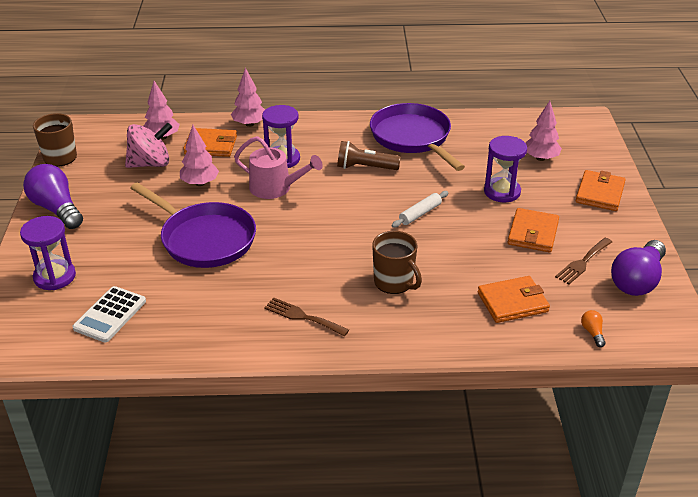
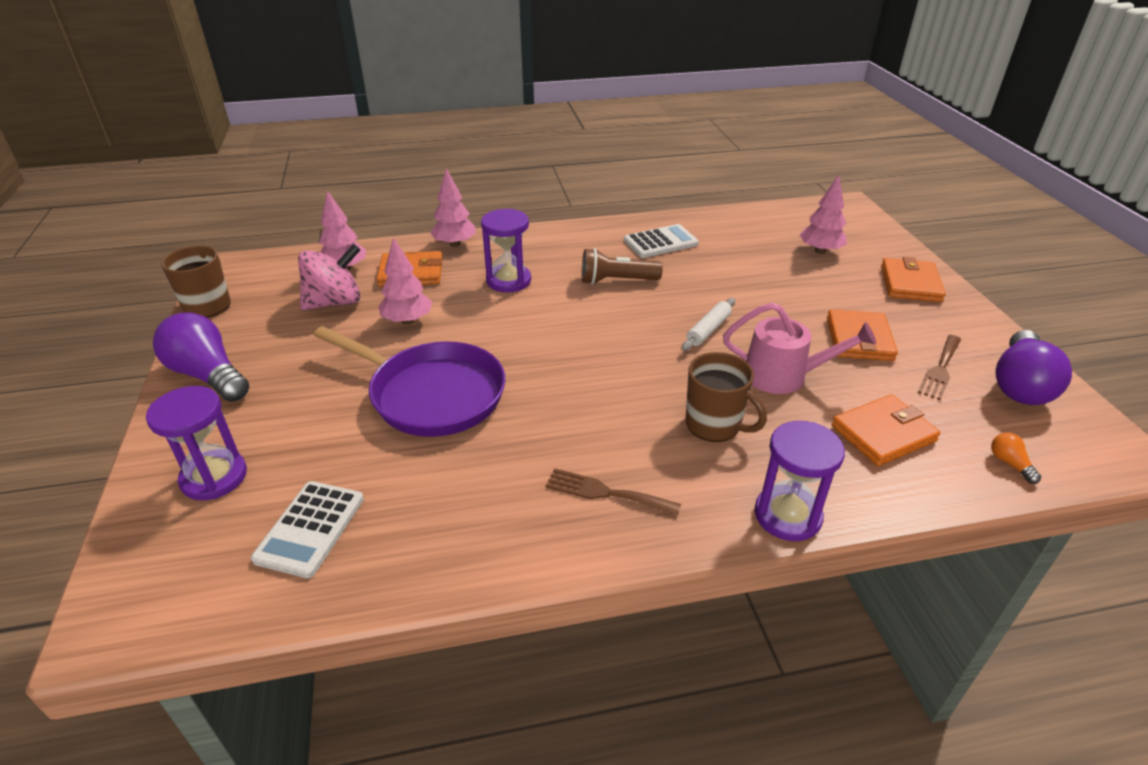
camera: 10 degrees left, 0 degrees up
pink watering can [234,136,323,199] -> pink watering can moved to [723,302,876,394]
purple pan [370,103,465,171] -> white calculator [624,224,699,258]
purple hourglass [484,136,527,202] -> purple hourglass moved to [755,421,845,541]

